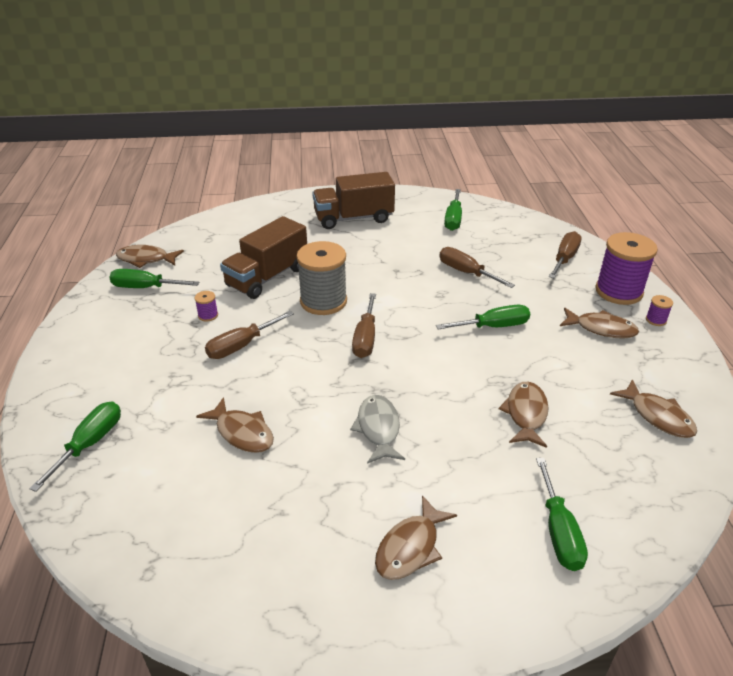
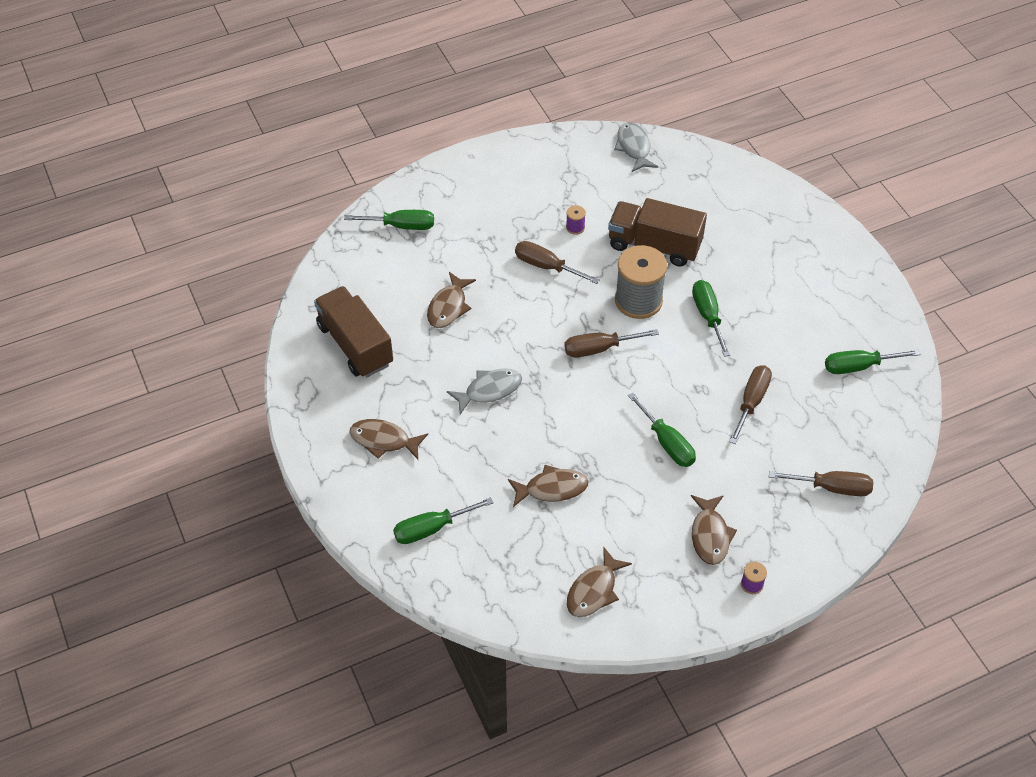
camera: 70 degrees right, 15 degrees up
green screwdriver [109,269,199,288] -> green screwdriver moved to [692,280,730,357]
brown fish [116,245,184,268] -> grey fish [614,122,658,172]
brown truck [312,172,395,229] -> brown truck moved to [314,286,393,377]
purple spool [595,232,658,305] -> none

